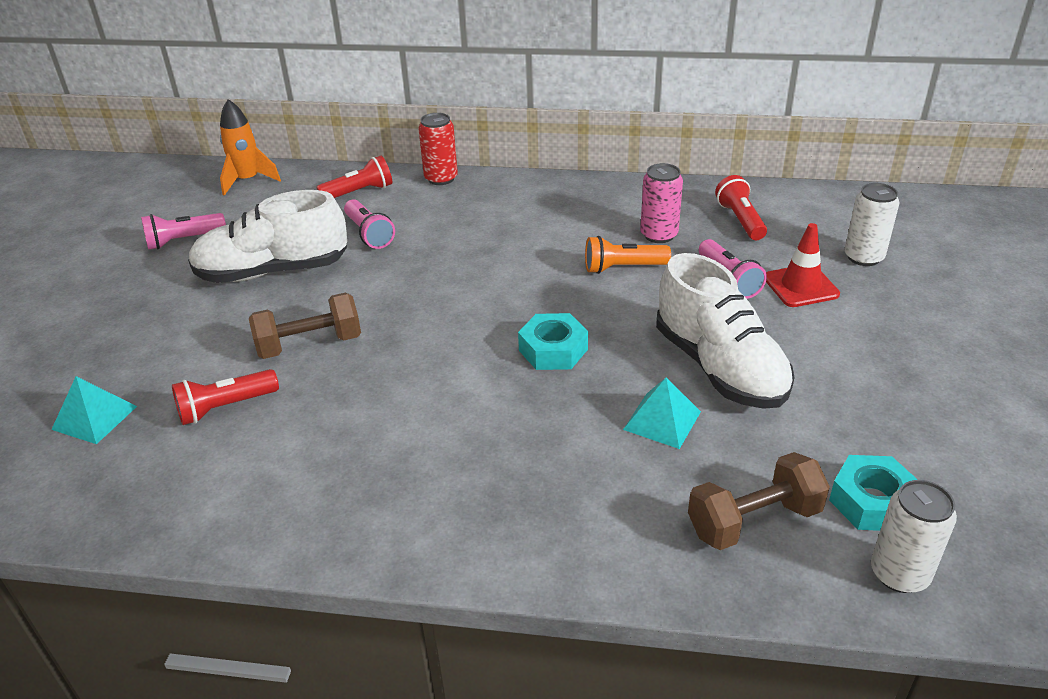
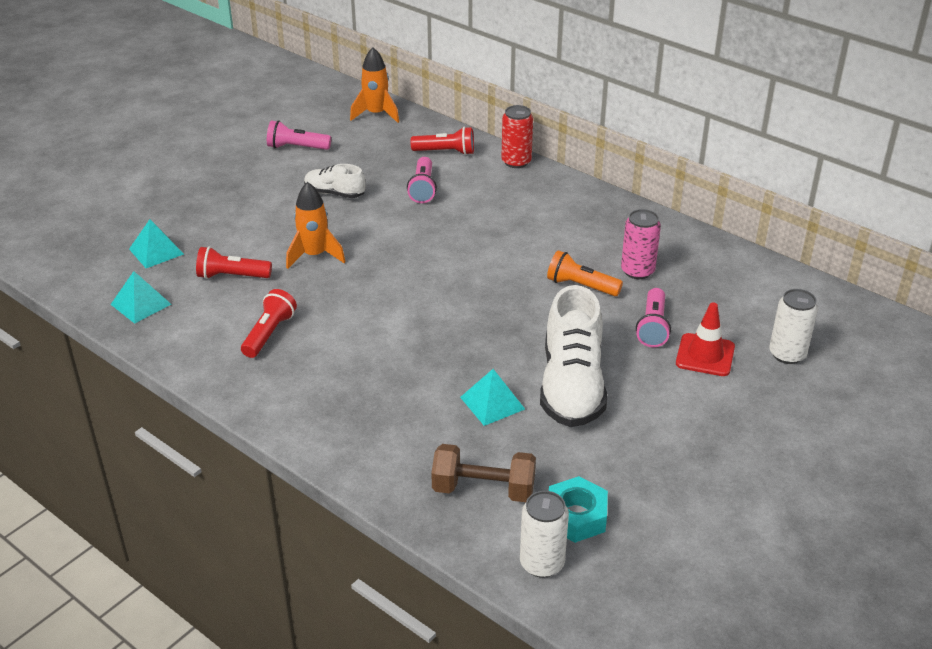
camera: 30 degrees right, 0 degrees up
white shoe [188,190,347,283] -> white shoe [304,164,365,198], size x0.53
brown dumbbell [249,293,361,359] -> orange rocket [286,182,345,269]
turquoise nut [518,313,588,370] -> none
red flashlight [715,175,767,240] -> red flashlight moved to [241,289,297,358]
none -> turquoise pyramid [111,271,171,324]

